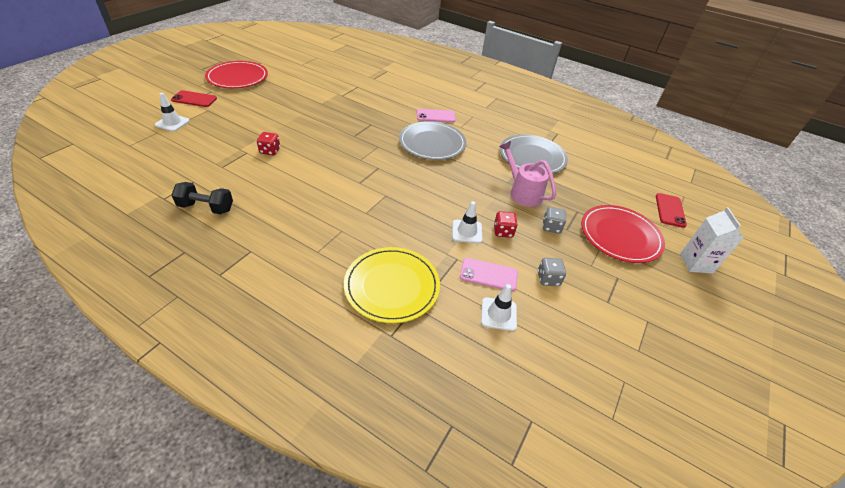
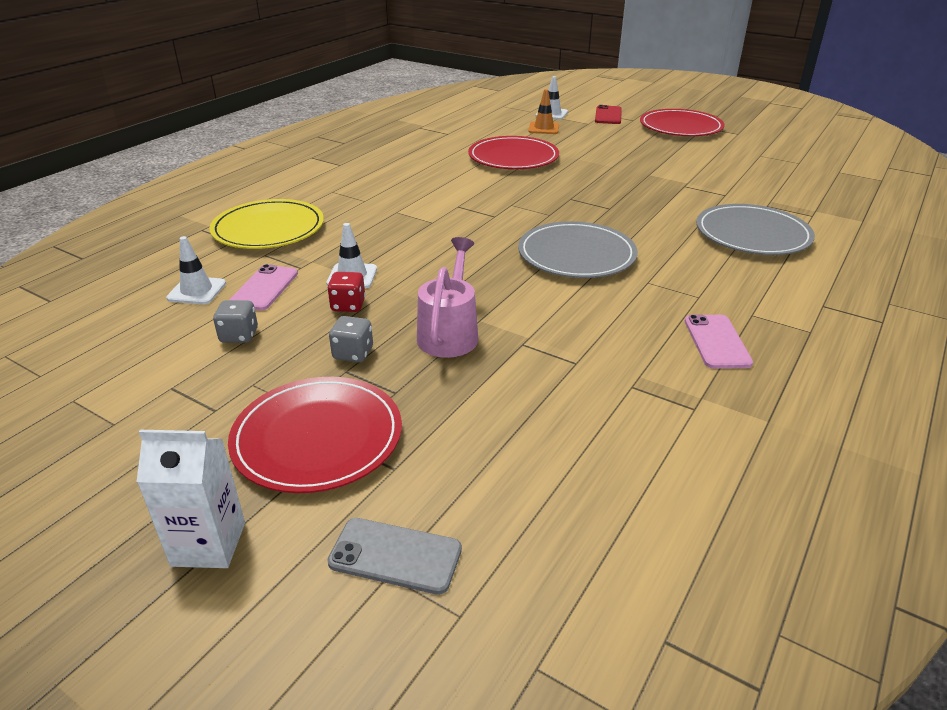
camera: 95 degrees right, 10 degrees down
black dumbbell [171,182,233,214] -> none
red dice [257,132,280,156] -> red plate [468,136,559,169]
pink phone [417,109,456,123] -> pink phone moved to [685,314,753,369]
pink watering can [499,141,556,207] -> pink watering can turned 45 degrees counterclockwise [417,237,478,358]
grey plate [500,134,568,174] -> grey plate moved to [696,204,815,255]
red phone [656,193,687,228] -> grey phone [327,518,462,595]
none -> orange traffic cone [528,89,559,134]

